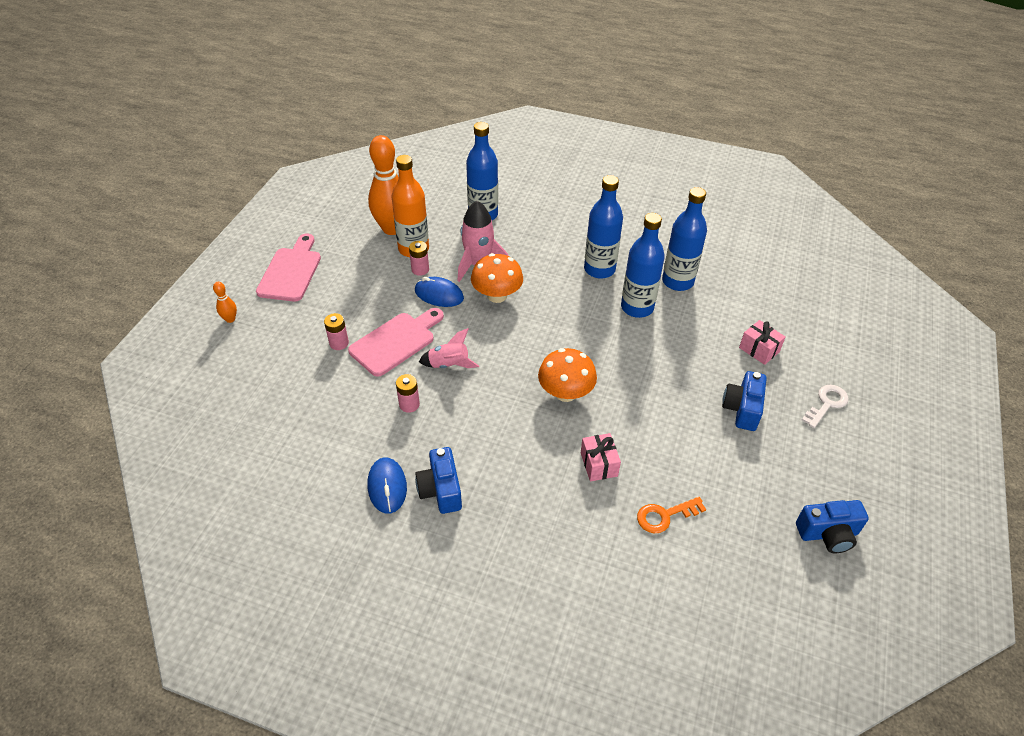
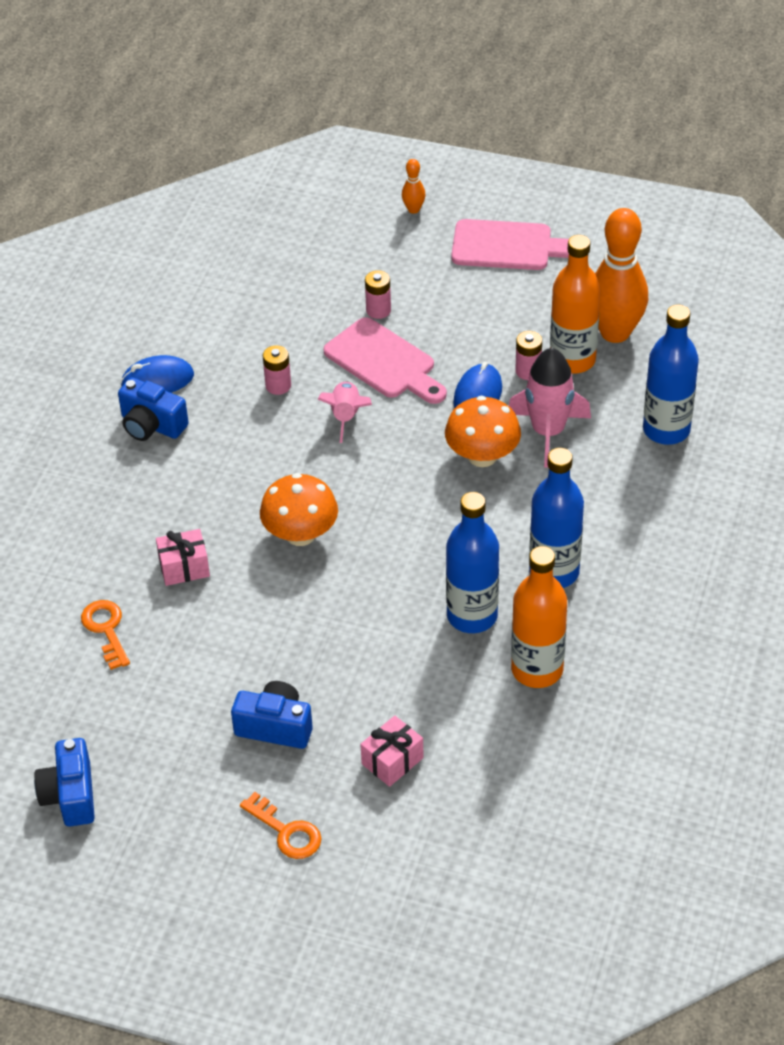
camera: 90 degrees right, 0 degrees up
blue camera [415,447,462,514] -> blue camera turned 135 degrees counterclockwise [118,377,189,441]
blue bottle [662,187,707,291] -> orange bottle [511,546,567,688]
white key [802,385,849,428] -> orange key [240,792,322,859]

